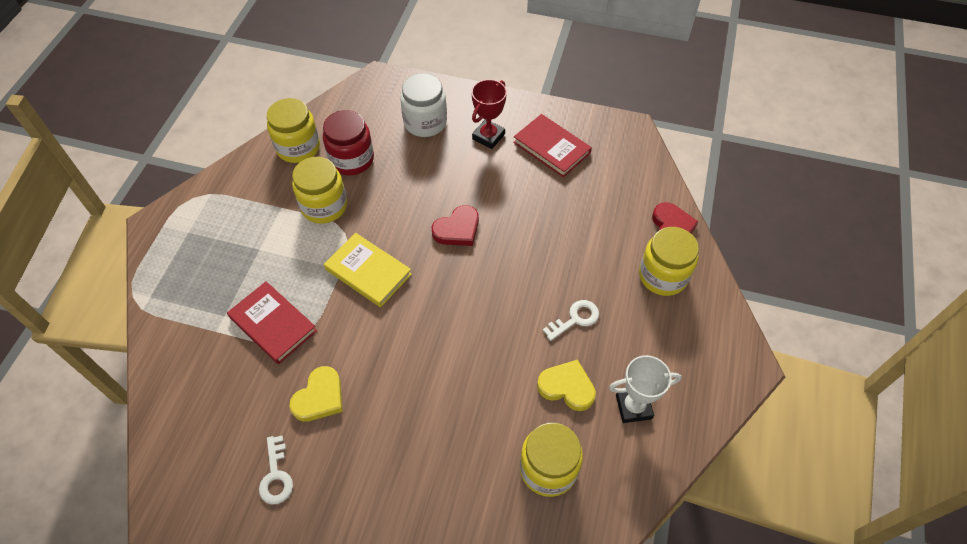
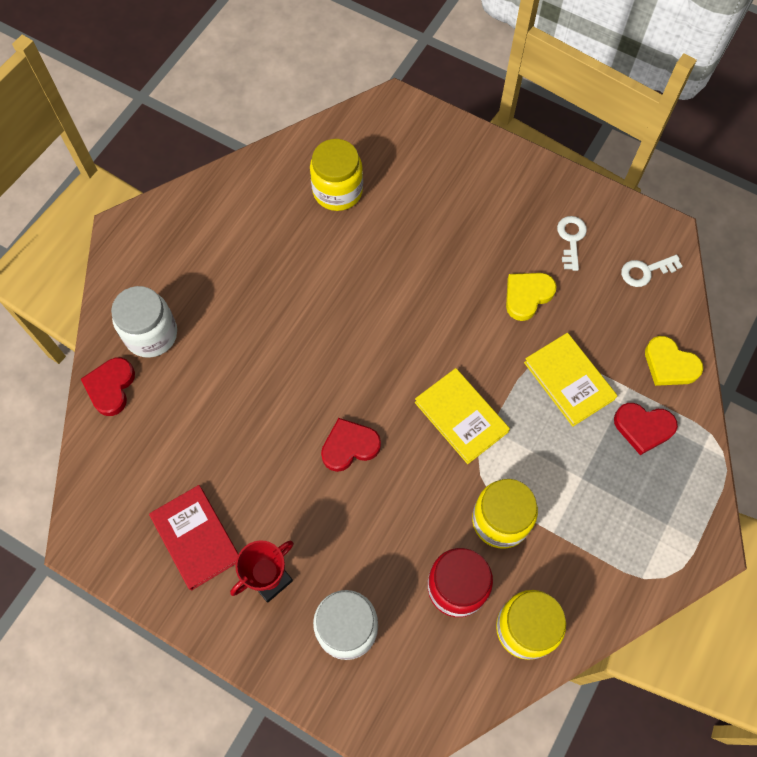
camera: 165 degrees left, 10 degrees up
red book [227,281,317,364] -> yellow book [524,333,617,427]
yellow heart [537,360,596,411] -> yellow heart moved to [645,336,703,386]
white key [543,300,599,341] -> white key moved to [621,255,683,287]
white trophy [609,355,682,423] -> none
yellow jar [639,227,699,296] -> white jar [111,286,177,358]
none -> red heart [614,403,678,455]

